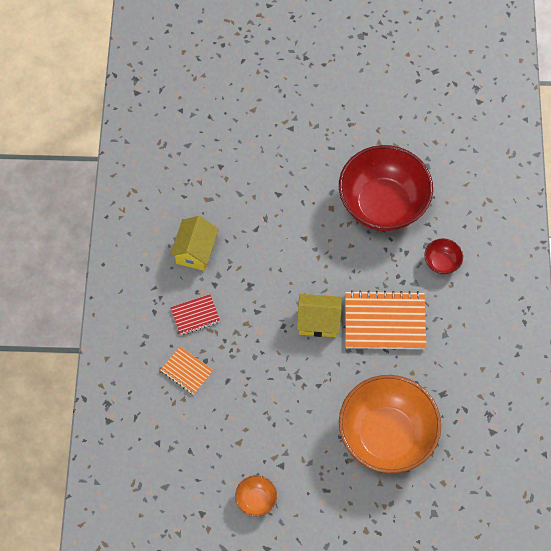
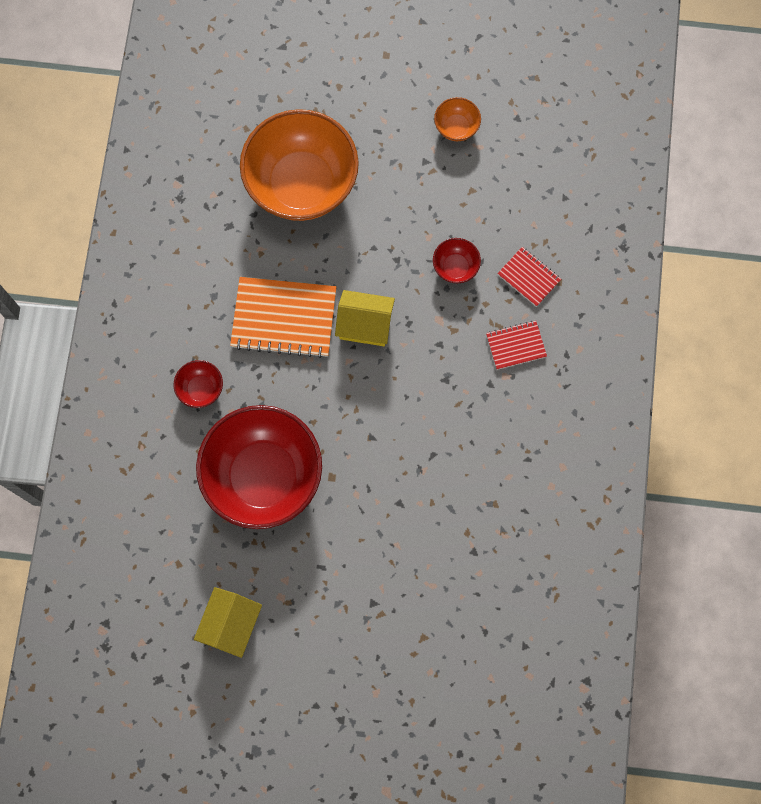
camera: 175 degrees left, 10 degrees up
orange notebook [160,347,214,395] -> red notebook [497,247,561,307]
yellow house [170,216,219,271] -> yellow house moved to [194,587,262,658]
none -> red bowl [433,238,481,283]

